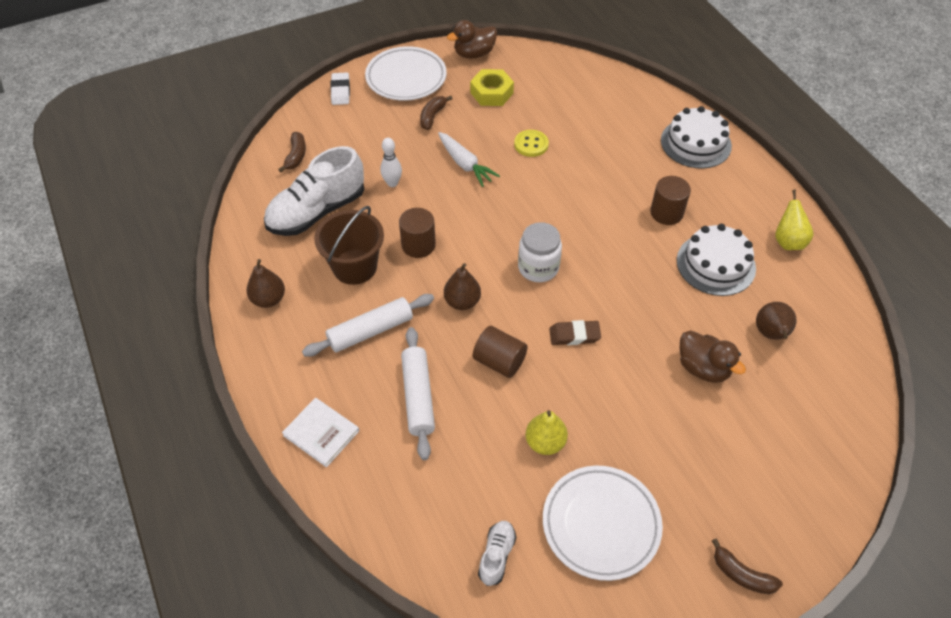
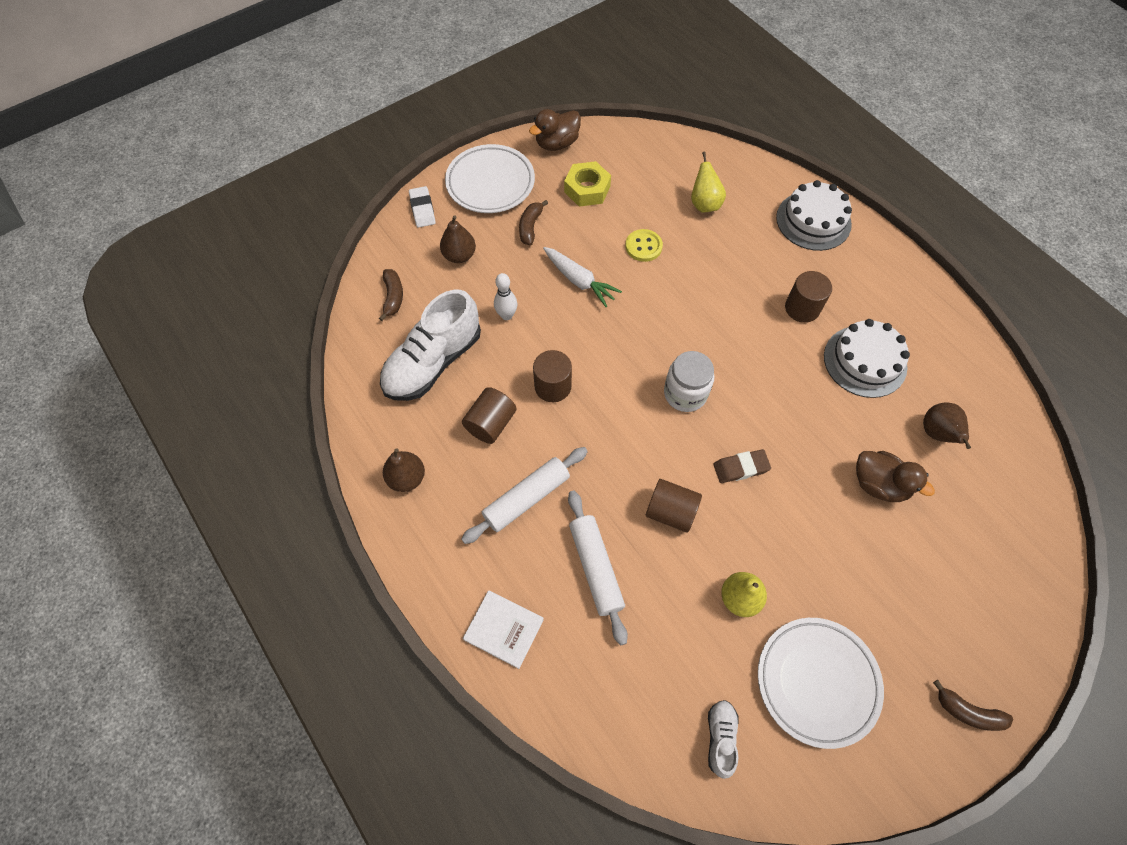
camera: 10 degrees left, 10 degrees up
brown bucket [314,206,384,285] -> brown cylinder [462,387,516,444]
brown pear [444,263,481,310] -> brown pear moved to [440,216,476,263]
yellow pear [775,190,813,250] -> yellow pear moved to [691,152,726,213]

